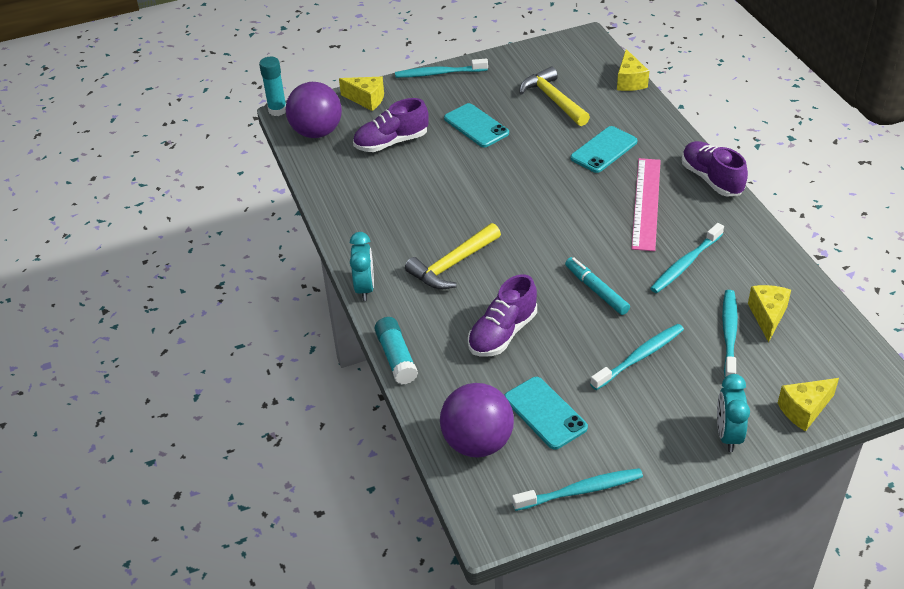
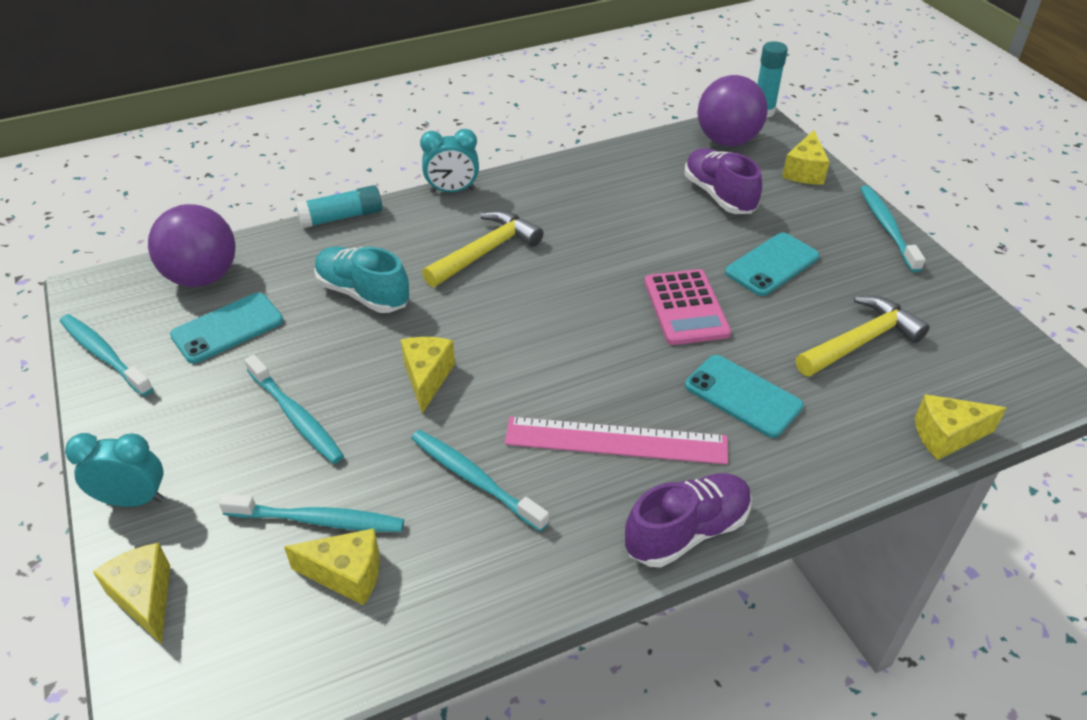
camera: 85 degrees right, 0 degrees up
yellow hammer [405,223,501,289] -> yellow hammer turned 90 degrees clockwise [422,210,543,287]
purple shoe [468,274,537,357] -> turquoise shoe [314,247,410,313]
turquoise toothbrush [512,468,643,511] -> turquoise toothbrush turned 150 degrees clockwise [60,314,153,396]
turquoise marker [565,257,630,315] -> yellow cheese [401,337,455,413]
none -> pink calculator [645,269,731,345]

